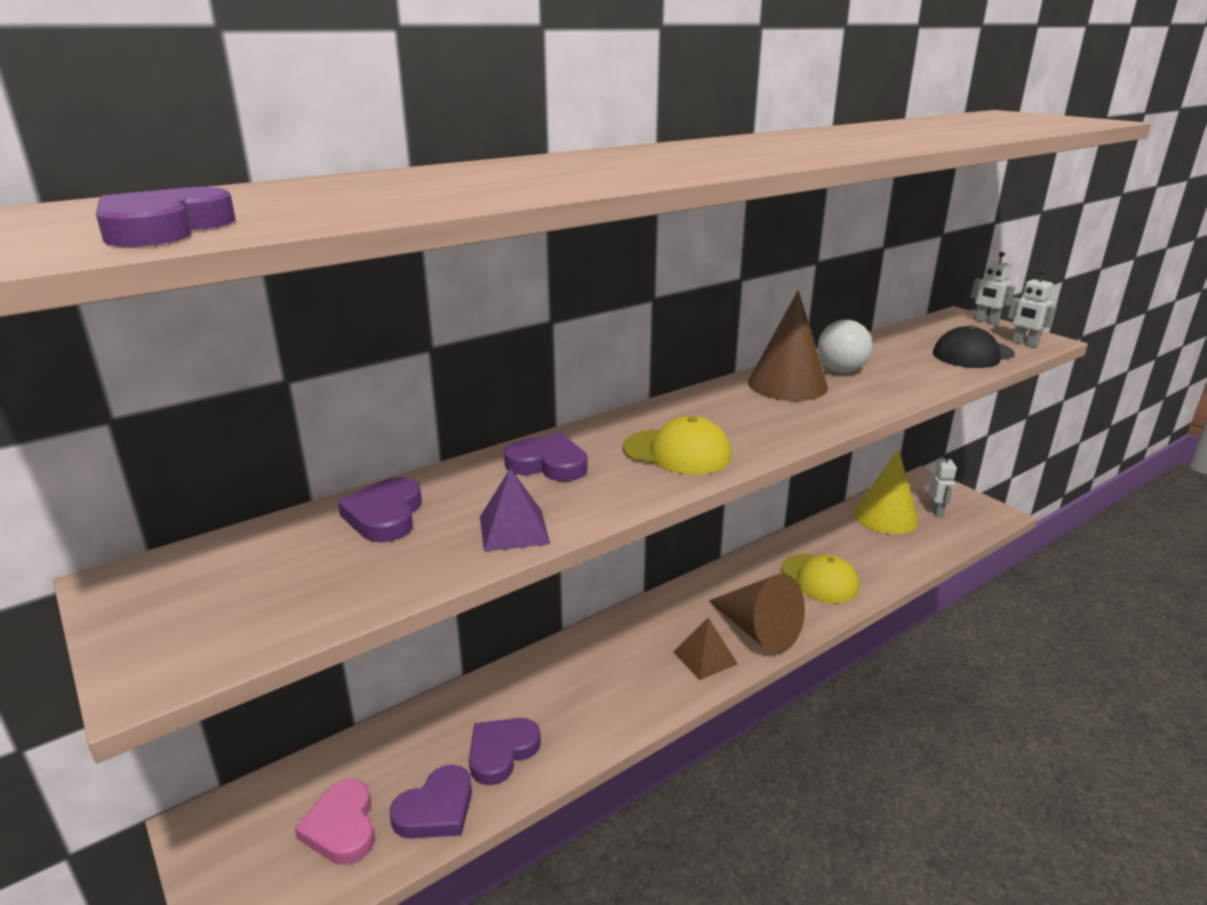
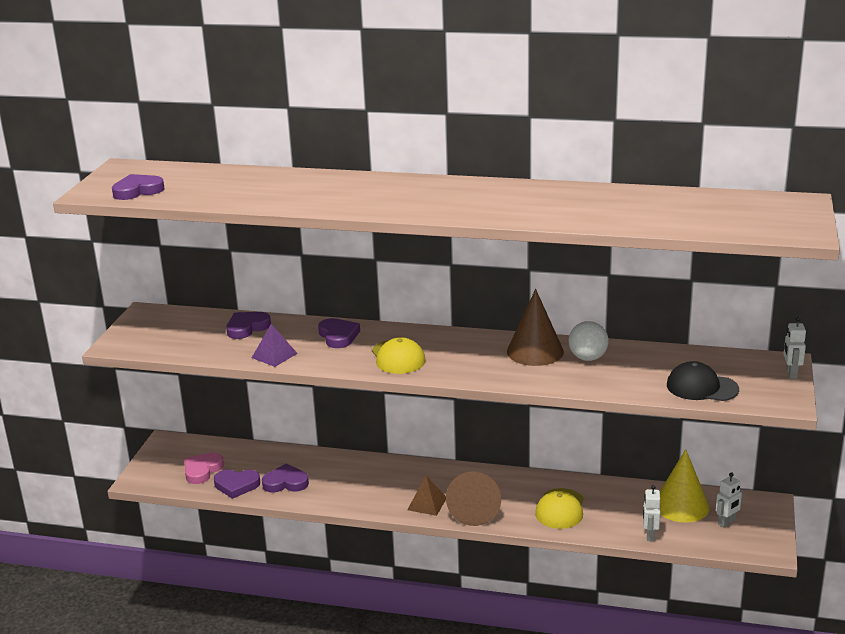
camera: 50 degrees right, 0 degrees up
white robot [1008,269,1057,347] -> white robot moved to [643,485,660,541]

